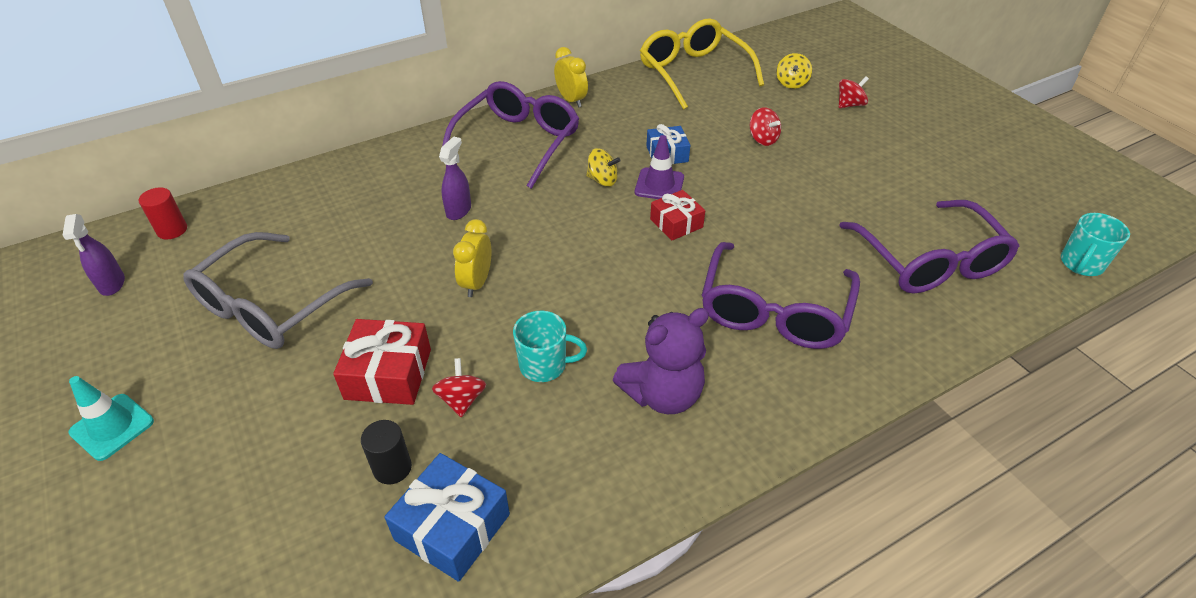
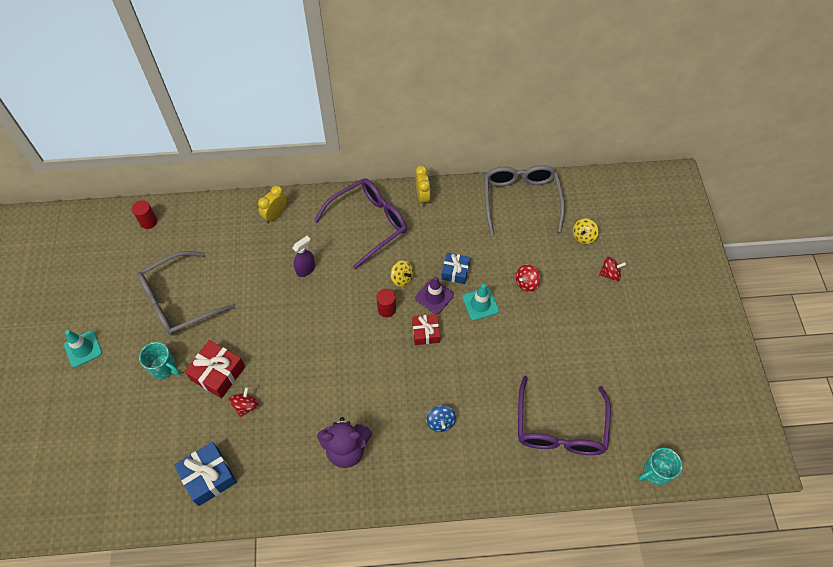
camera: 25 degrees right, 15 degrees up
purple spray bottle [62,214,125,296] -> none
black cylinder [361,420,412,484] -> none
yellow clock [453,219,491,297] -> yellow clock moved to [258,185,287,223]
turquoise mug [513,311,587,382] -> turquoise mug moved to [139,342,180,379]
yellow glasses [640,18,764,110] -> grey glasses [484,165,565,235]
purple glasses [702,242,860,349] -> blue spinning top [427,405,456,432]
red spinning top [750,107,781,146] -> red spinning top turned 60 degrees clockwise [516,265,540,292]
none -> red cylinder [377,289,396,317]
none -> turquoise traffic cone [462,284,499,320]

